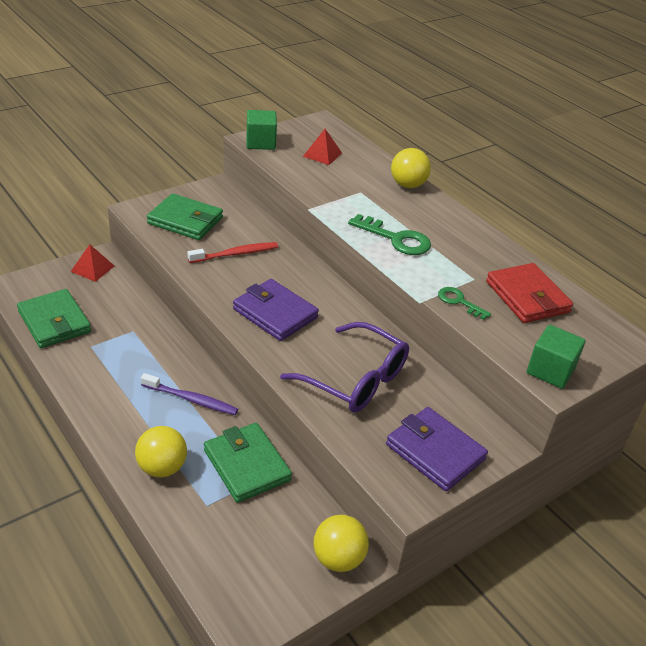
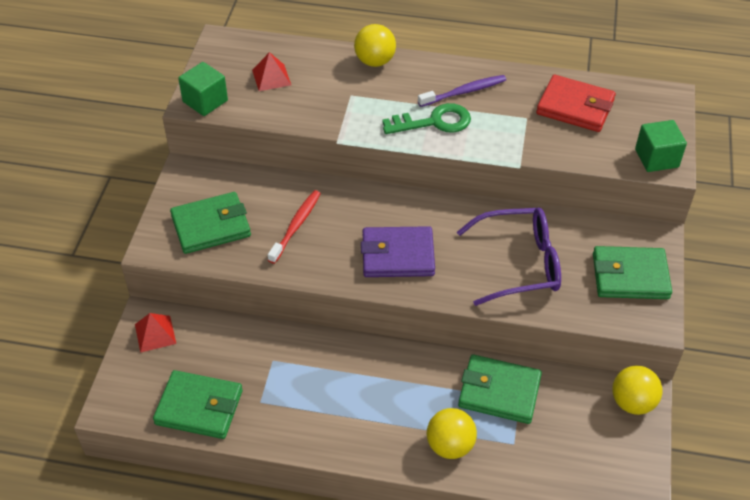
camera: 40 degrees left, 10 degrees up
purple toothbrush [141,373,238,415] -> purple toothbrush moved to [418,75,506,107]
purple wallet [386,407,488,491] -> green wallet [593,246,672,299]
green key [438,287,491,320] -> none

